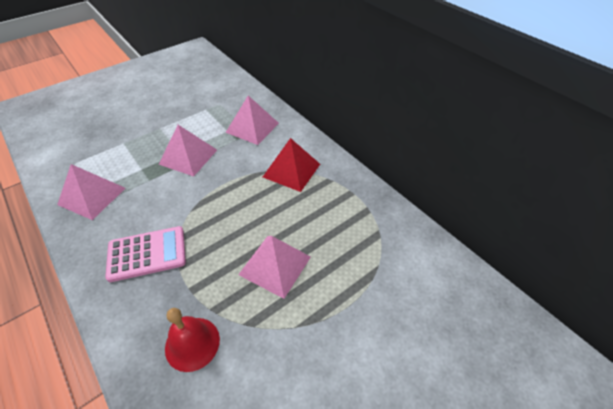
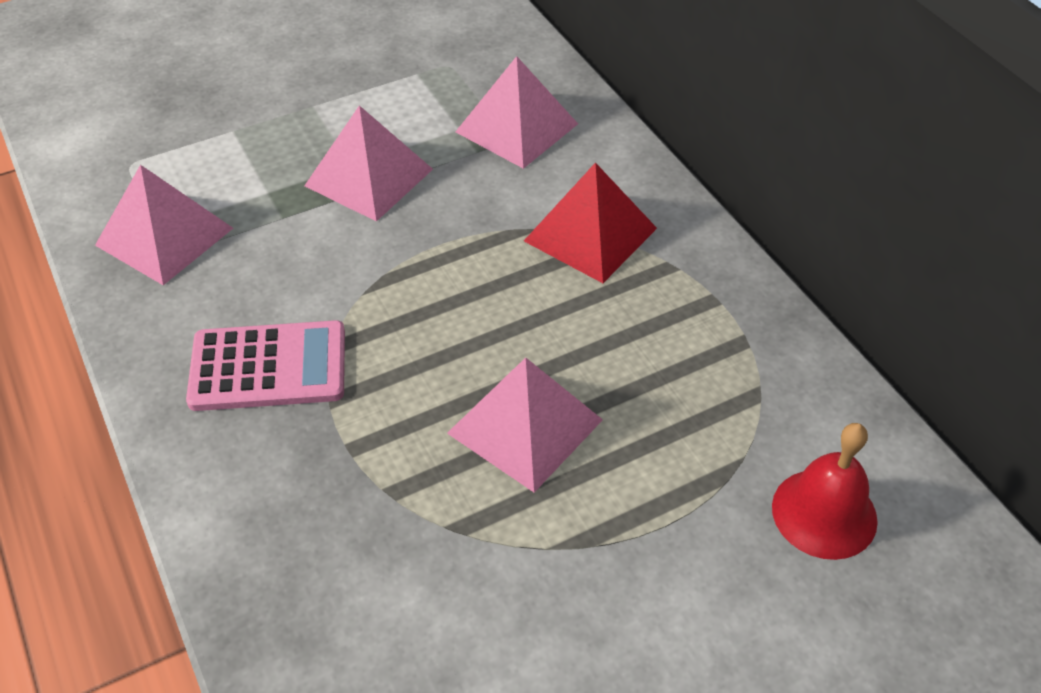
camera: 10 degrees right, 0 degrees up
red bell [165,308,220,372] -> red bell moved to [772,423,878,560]

